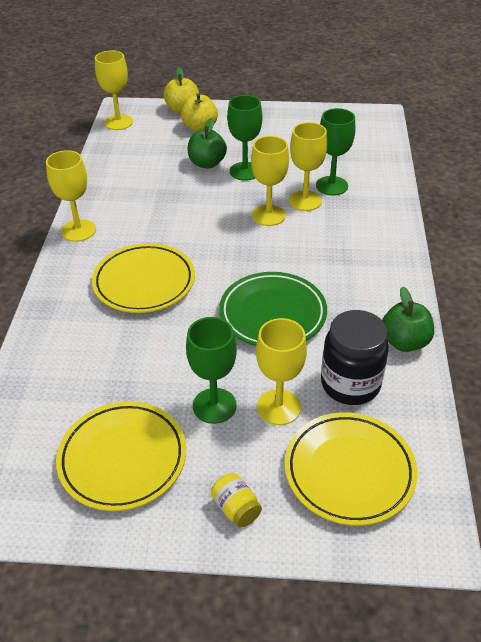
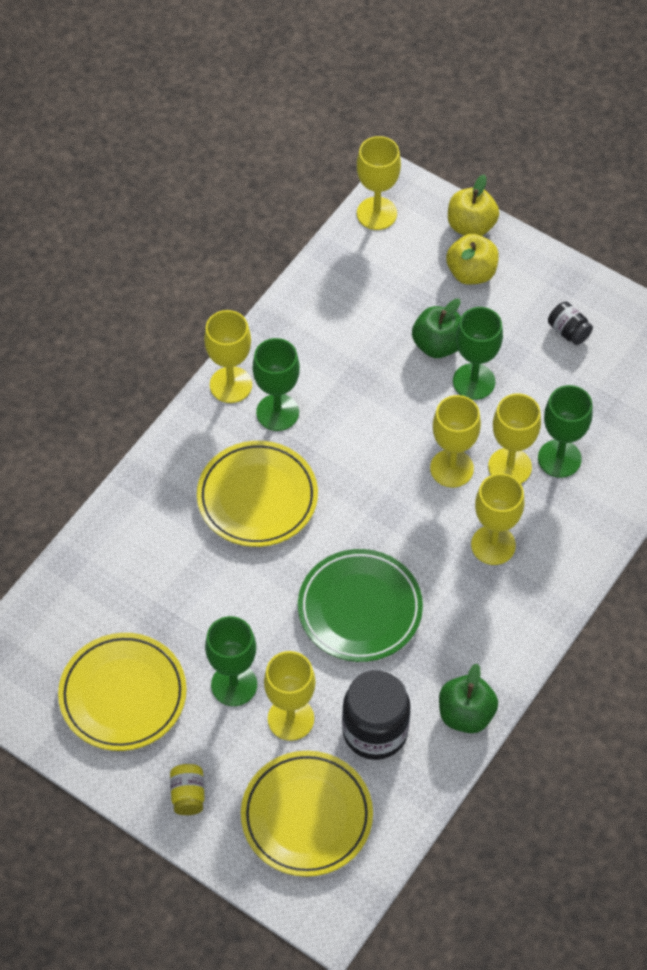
camera: 30 degrees right, 15 degrees up
none -> green goblet [253,338,300,431]
none -> yellow goblet [471,473,525,565]
none -> black jar [548,302,593,345]

